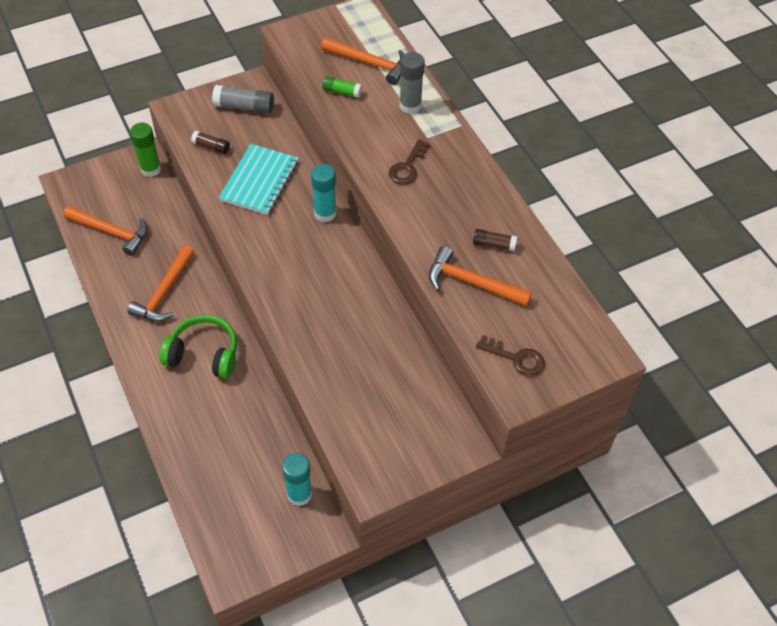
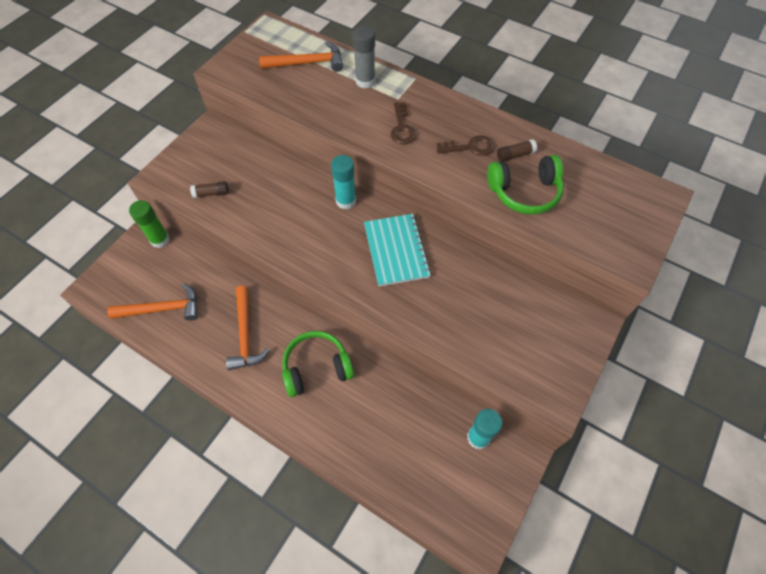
camera: 30 degrees left, 5 degrees up
grey glue stick [212,85,274,114] -> none
turquoise notebook [219,144,298,215] -> turquoise notebook moved to [364,214,431,287]
green glue stick [323,76,362,98] -> none
orange hammer [429,246,532,307] -> green headphones [487,155,564,214]
brown key [476,335,545,376] -> brown key moved to [436,135,494,156]

